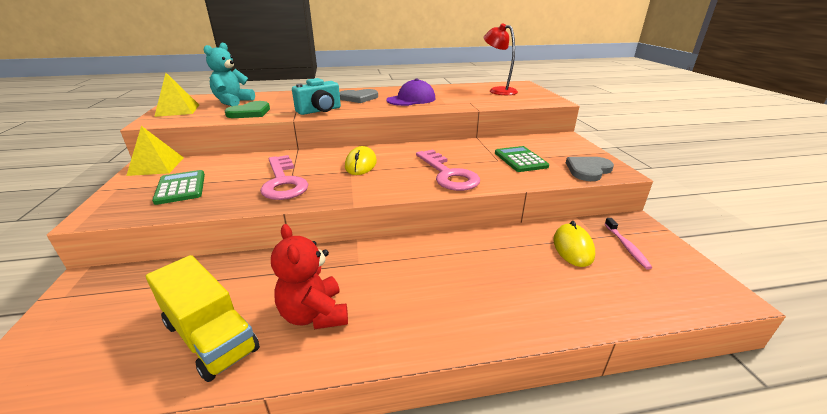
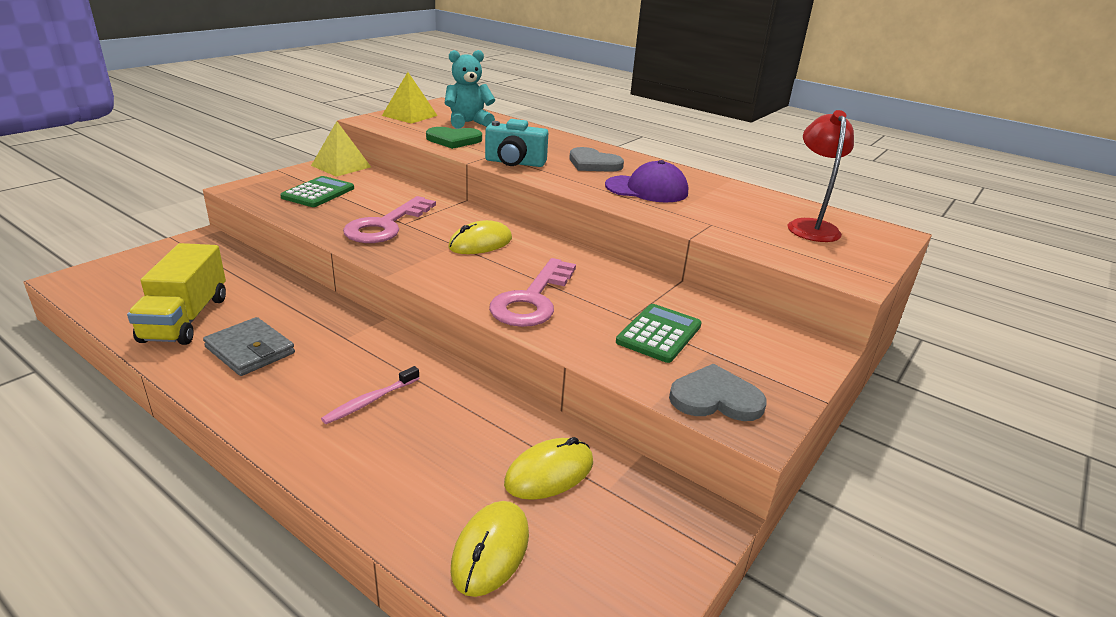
camera: 45 degrees right, 0 degrees up
red teddy bear [271,224,348,329] -> grey wallet [203,317,295,376]
pink toothbrush [605,218,652,270] -> pink toothbrush moved to [321,366,419,424]
none -> yellow mouse [451,501,529,597]

